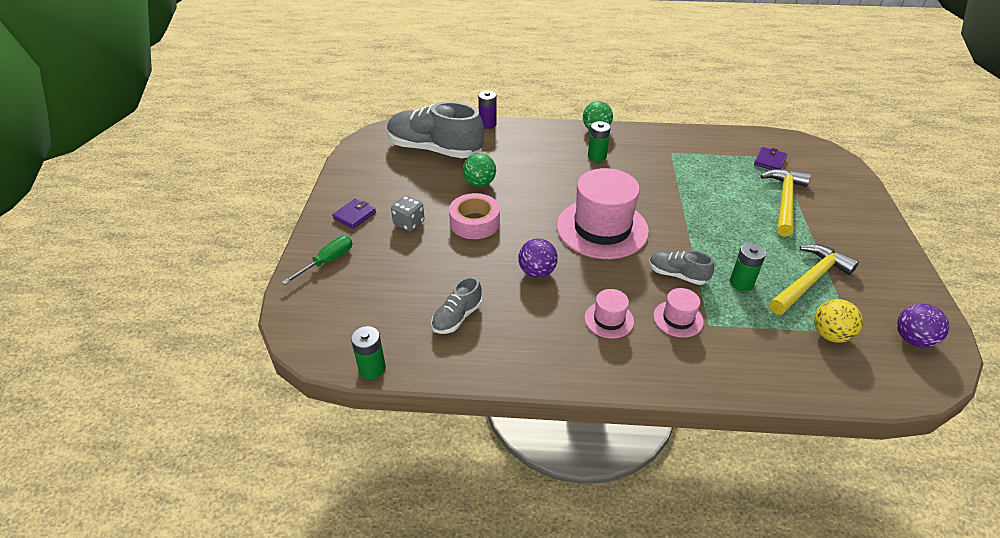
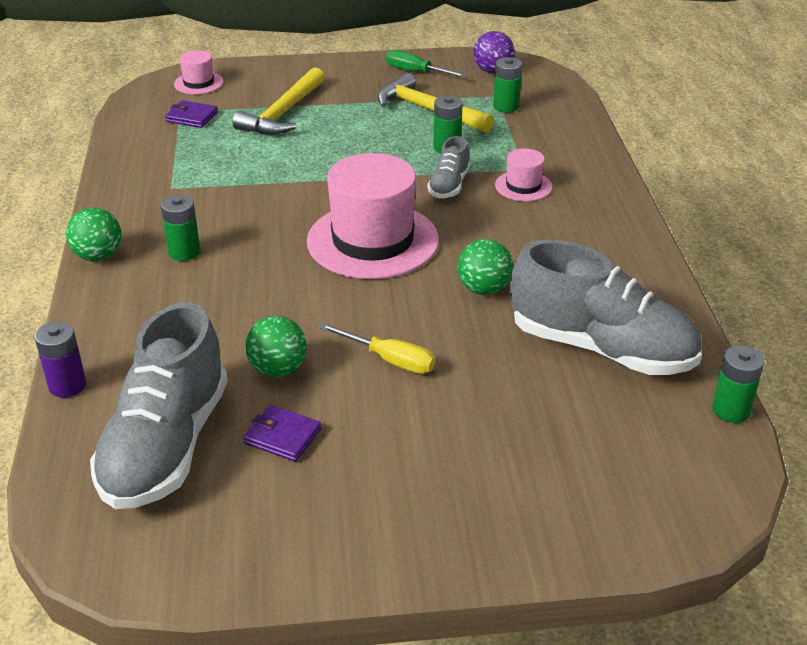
camera: 100 degrees left, 5 degrees down
green screwdriver [282,236,352,285] -> green screwdriver moved to [386,50,467,78]
purple wallet [332,199,376,229] -> purple wallet moved to [243,405,321,462]
grey dice [391,196,424,231] -> none
grey shoe [431,277,482,334] -> grey shoe [510,240,702,375], size x2.08
pink tape [449,193,500,239] -> yellow screwdriver [319,323,436,374]
purple ball [518,238,558,278] -> green ball [458,239,513,295]
pink hat [584,289,634,338] -> pink hat moved to [174,50,224,94]
yellow hammer [761,169,811,237] -> yellow hammer turned 75 degrees counterclockwise [233,67,325,135]
yellow ball [814,299,863,343] -> green battery [493,57,522,113]

